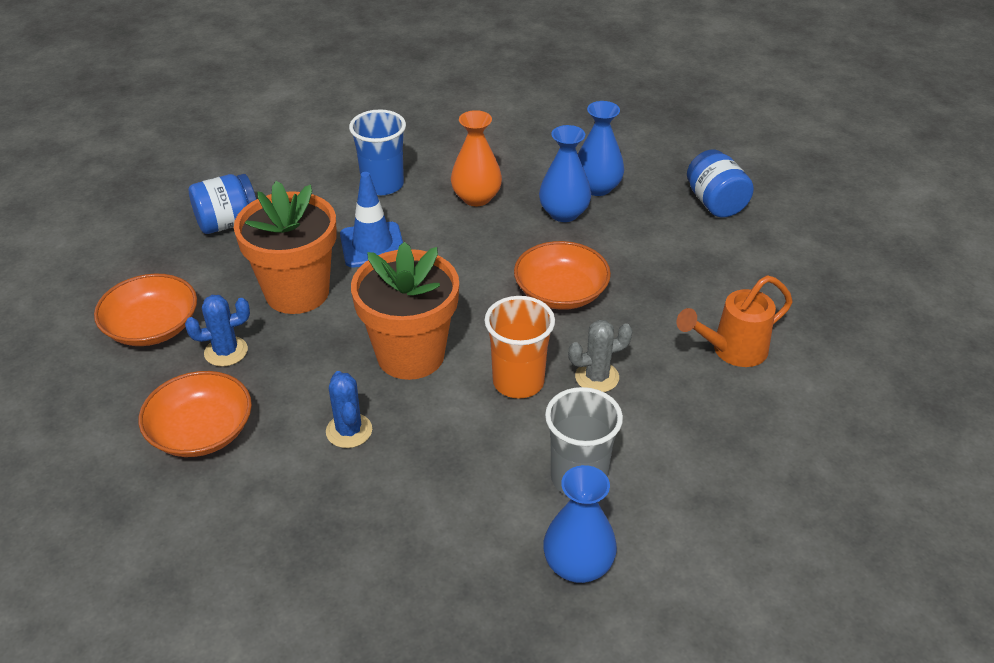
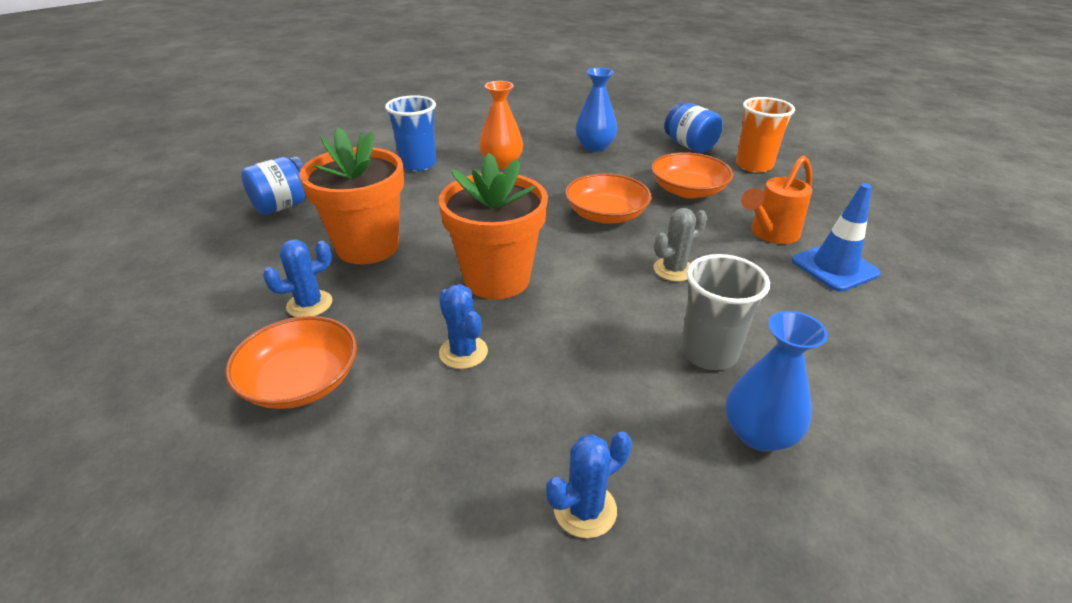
camera: 15 degrees left, 5 degrees down
orange bowl [94,273,197,346] -> orange bowl moved to [651,152,733,198]
blue traffic cone [340,172,403,267] -> blue traffic cone moved to [792,183,881,292]
orange cup [484,296,555,399] -> orange cup moved to [736,97,795,173]
blue vase [539,125,591,222] -> none
none -> blue cactus [546,431,632,538]

